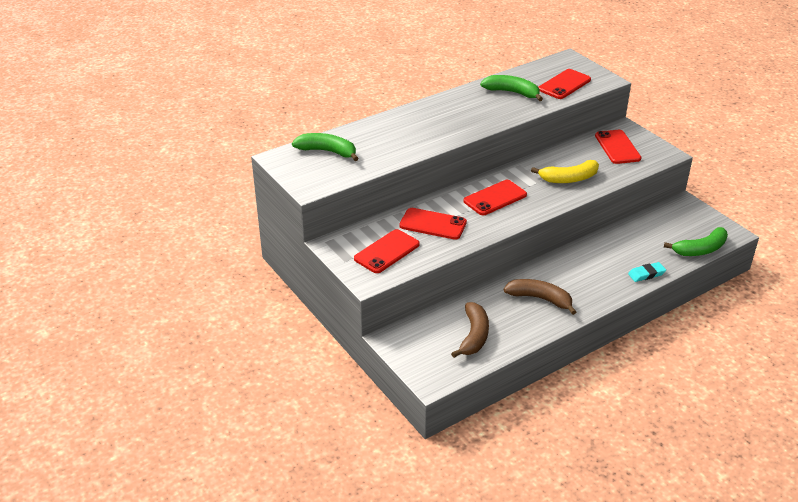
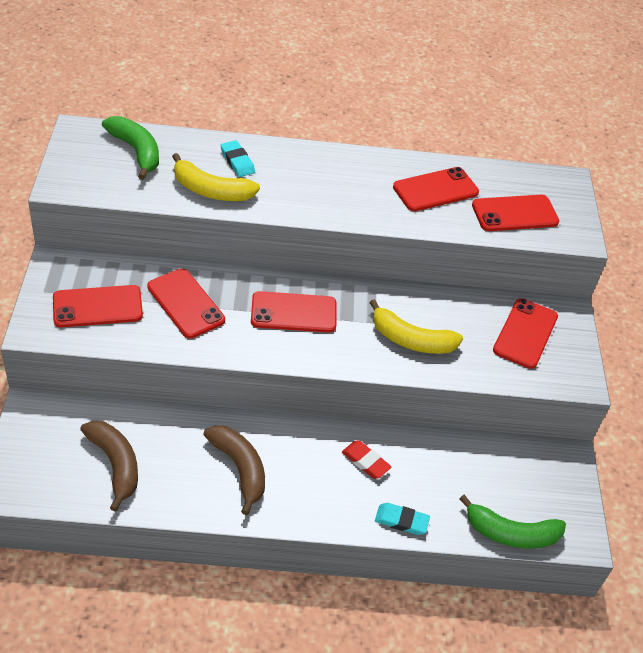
camera: 30 degrees right, 10 degrees up
brown banana [451,302,489,358] -> brown banana turned 75 degrees counterclockwise [80,420,138,512]
green banana [480,75,543,101] -> red phone [393,167,479,212]
none -> yellow banana [172,153,260,201]
none -> turquoise eraser [220,140,255,177]
none -> red eraser [342,440,392,479]

